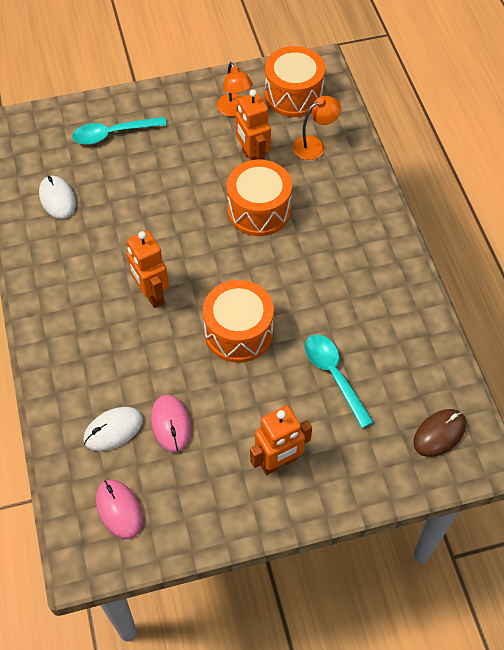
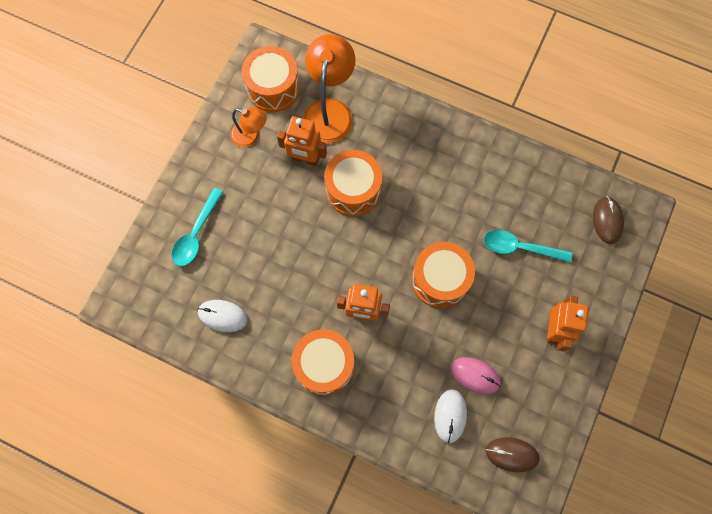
camera: 50 degrees left, 15 degrees up
pink mouse [96,480,143,539] -> brown mouse [486,437,540,472]
orange lamp [293,96,341,160] -> orange lamp [303,34,356,144], size x1.76
none -> orange drum [292,329,354,395]

